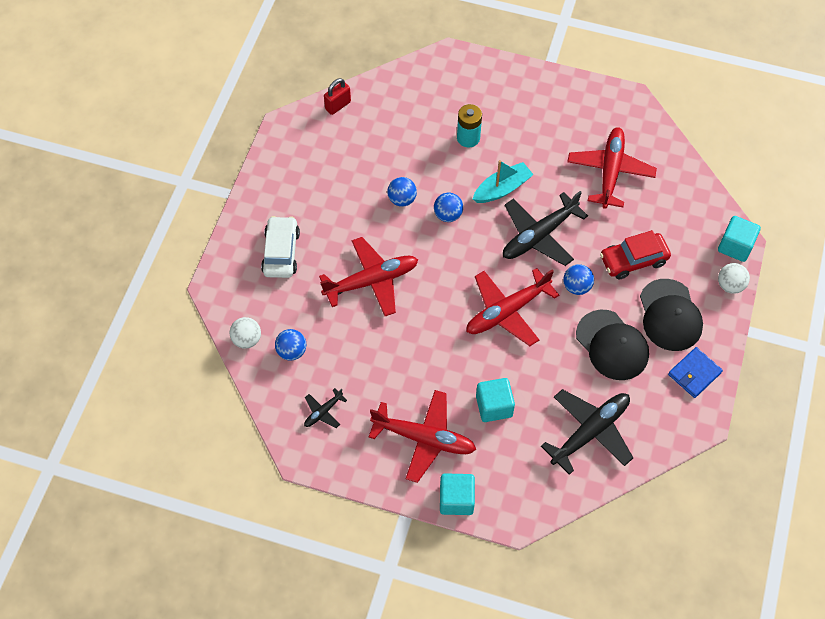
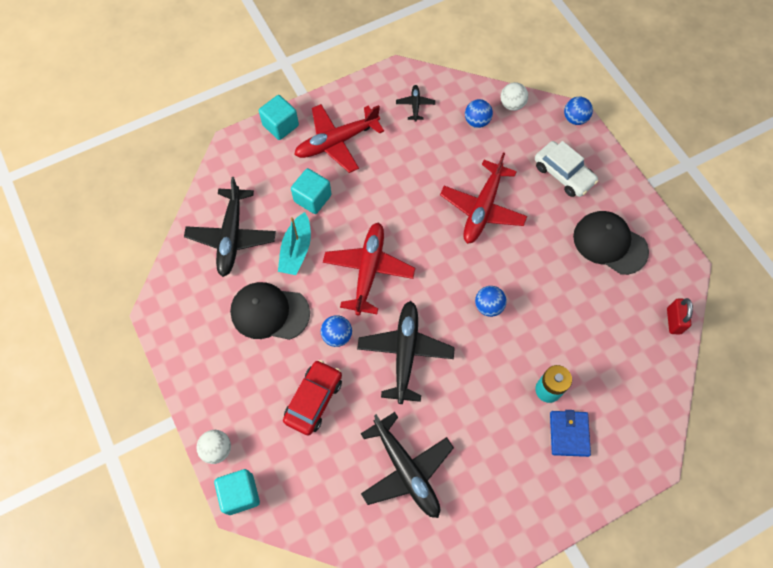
camera: 135 degrees right, 5 degrees up
blue ball [387,177,417,207] -> blue ball moved to [564,97,593,125]
turquoise boat [473,160,534,203] -> turquoise boat moved to [278,212,311,275]
red plane [567,127,657,209] -> black plane [361,412,454,518]
black cap [640,279,703,351] -> black cap moved to [573,211,649,275]
blue wallet [668,347,723,398] -> blue wallet moved to [550,410,591,457]

